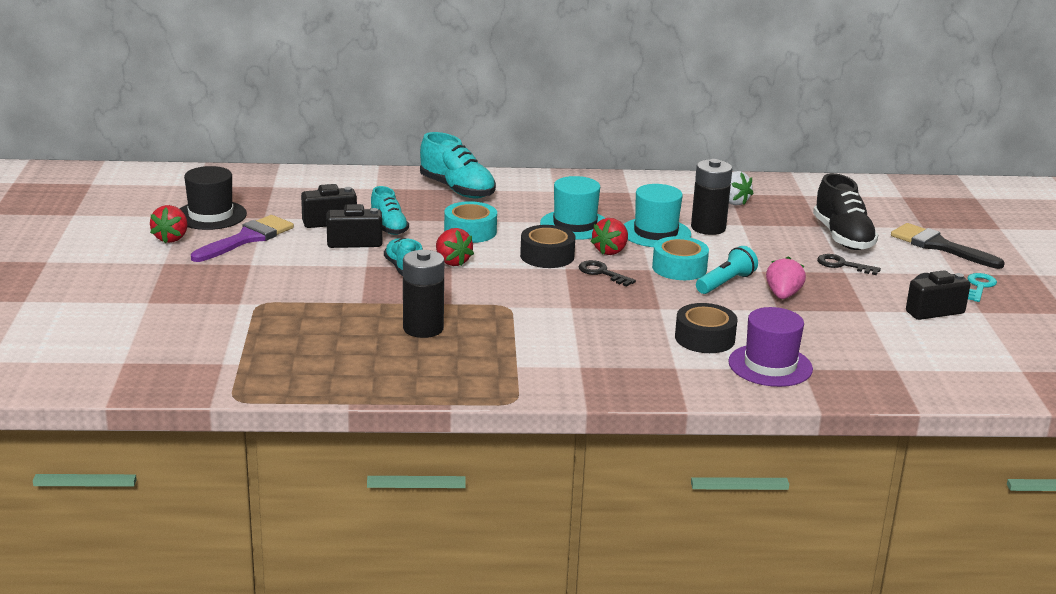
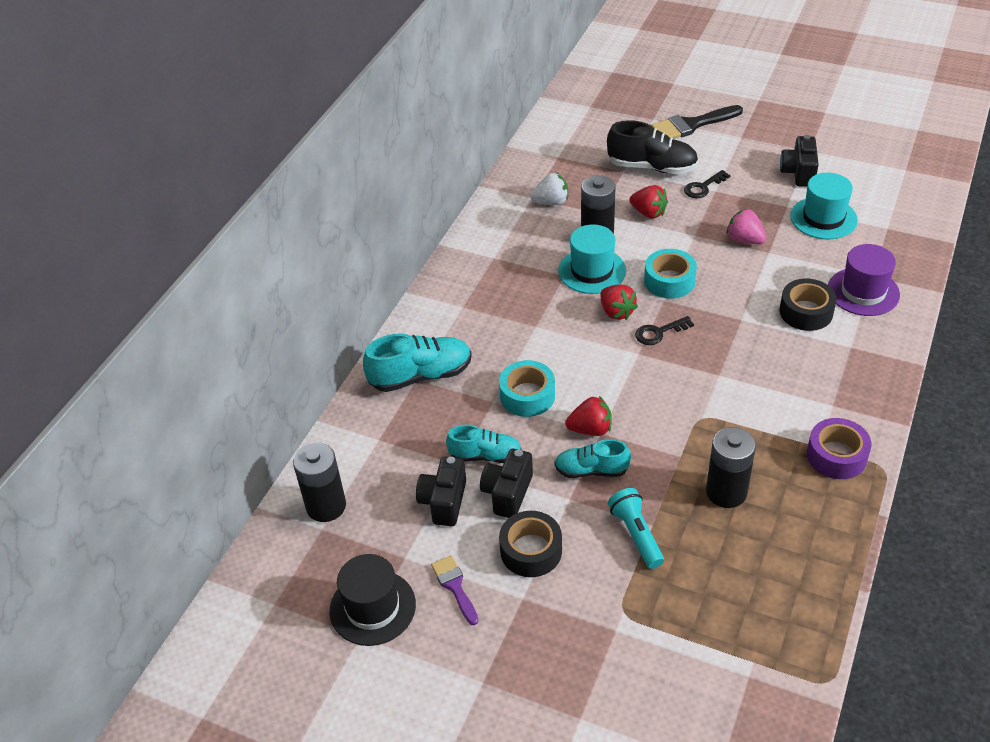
camera: 60 degrees left, 20 degrees up
red strawberry [150,205,188,243] -> red strawberry moved to [629,185,668,219]
purple brush [191,215,294,262] -> purple brush [431,555,479,625], size x0.59
black tape [520,225,575,268] -> black tape moved to [499,511,562,577]
turquoise hat [540,176,605,240] -> turquoise hat moved to [790,173,858,239]
turquoise flashlight [696,246,758,294] -> turquoise flashlight moved to [608,488,664,569]
turquoise key [967,273,997,302] -> none
none -> black battery [293,442,346,522]
none -> purple tape [807,418,872,479]

